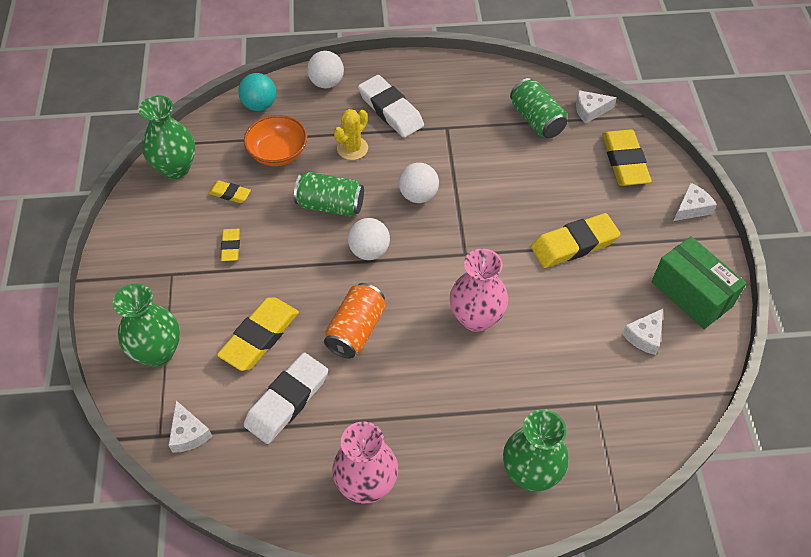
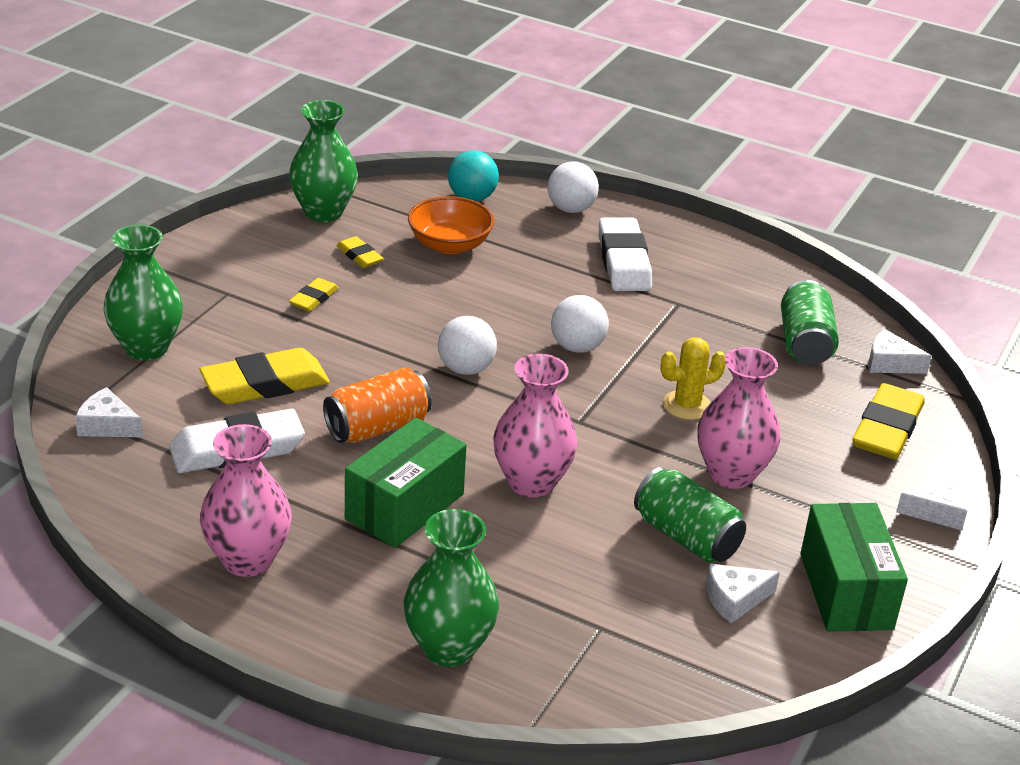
camera: 30 degrees right, 20 degrees down
white cheese [168,401,213,453] -> white cheese turned 105 degrees clockwise [75,387,143,437]
green can [294,172,364,217] -> green can moved to [634,467,746,562]
yellow cactus [334,109,368,160] -> yellow cactus moved to [660,337,726,420]
yellow eraser [531,213,620,268] -> pink vase [697,347,781,489]
none -> green box [345,417,467,548]

